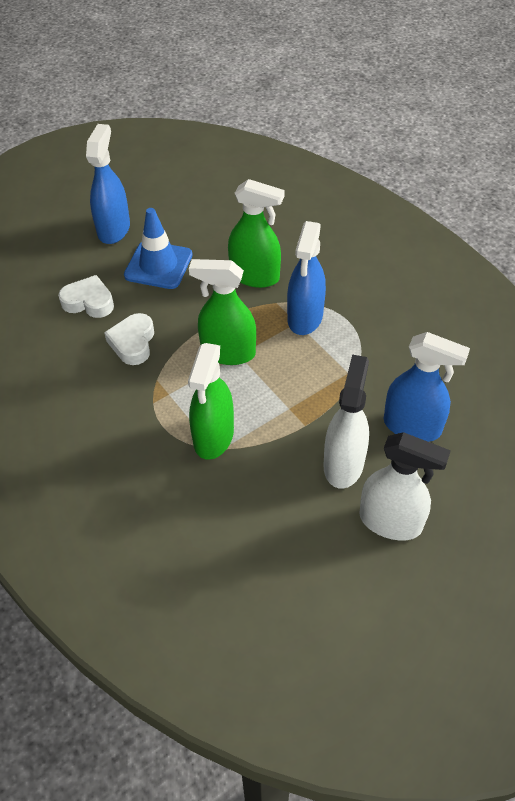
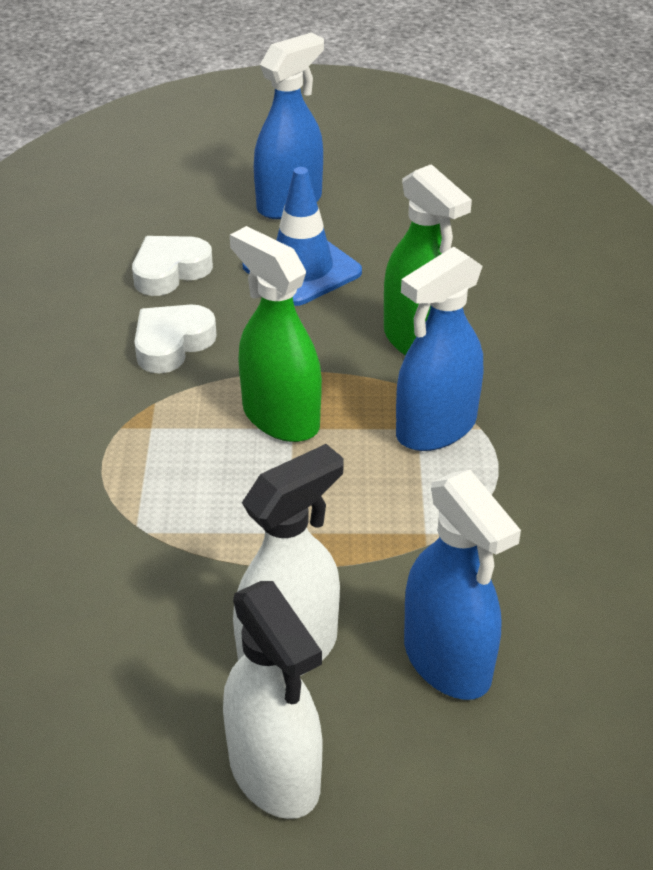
camera: 35 degrees right, 10 degrees down
white heart [58,275,114,318] -> white heart turned 90 degrees counterclockwise [132,236,213,296]
green spray bottle [188,343,234,460] -> none

